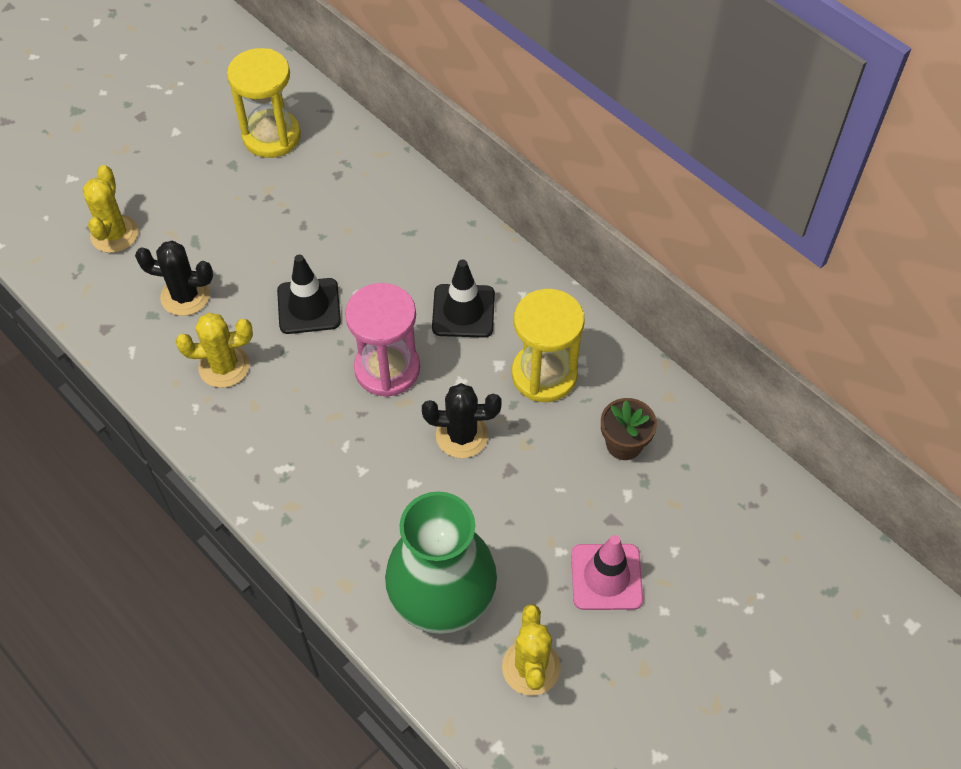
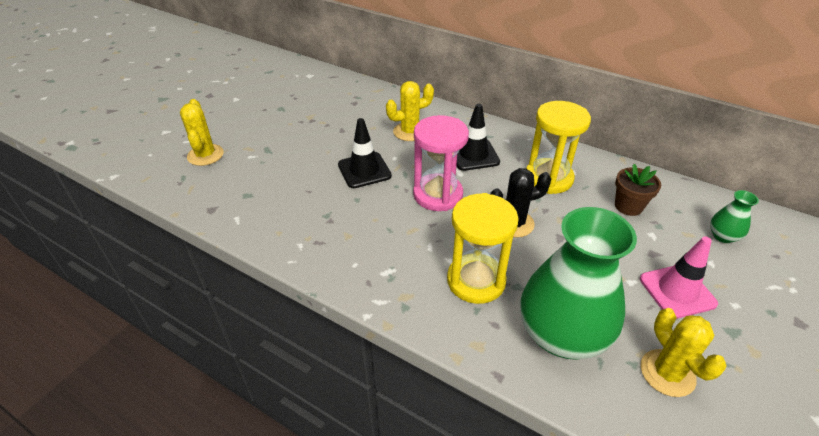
camera: 15 degrees left, 15 degrees down
black cactus [135,241,213,316] -> none
yellow cactus [176,313,253,388] -> yellow cactus moved to [386,81,434,141]
yellow hourglass [227,48,301,158] -> yellow hourglass moved to [447,193,519,304]
none -> green vase [710,190,759,243]

